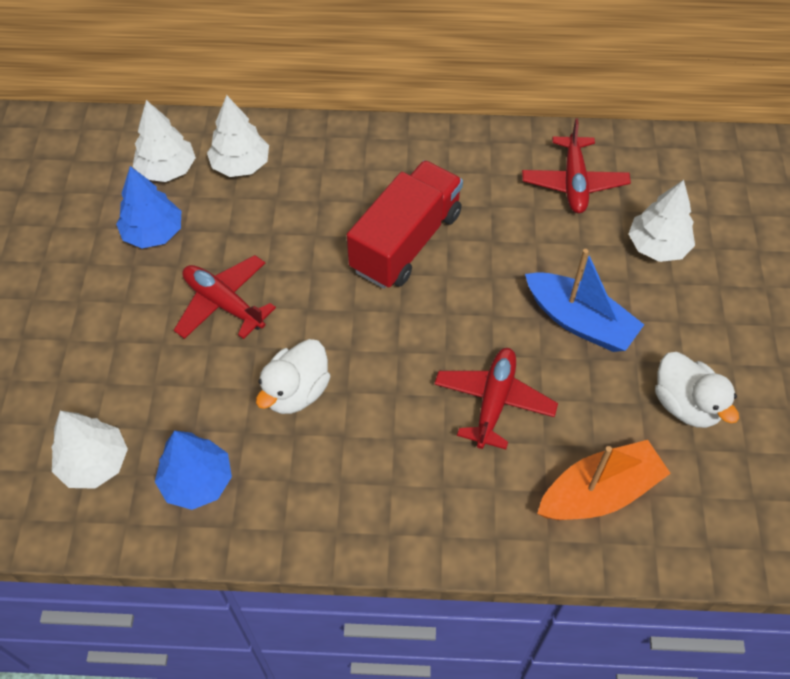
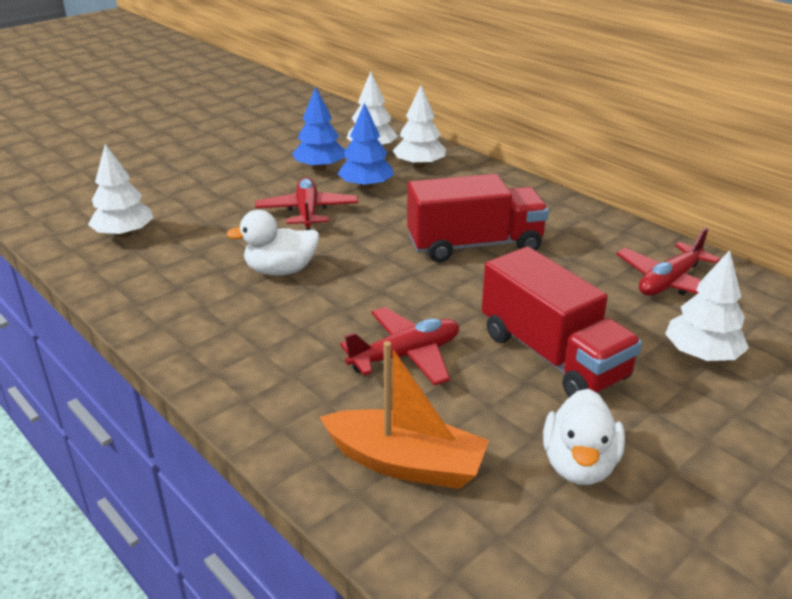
camera: 45 degrees right, 25 degrees down
blue tree [155,430,232,510] -> blue tree moved to [338,103,394,189]
blue boat [525,249,644,352] -> red truck [482,247,642,397]

